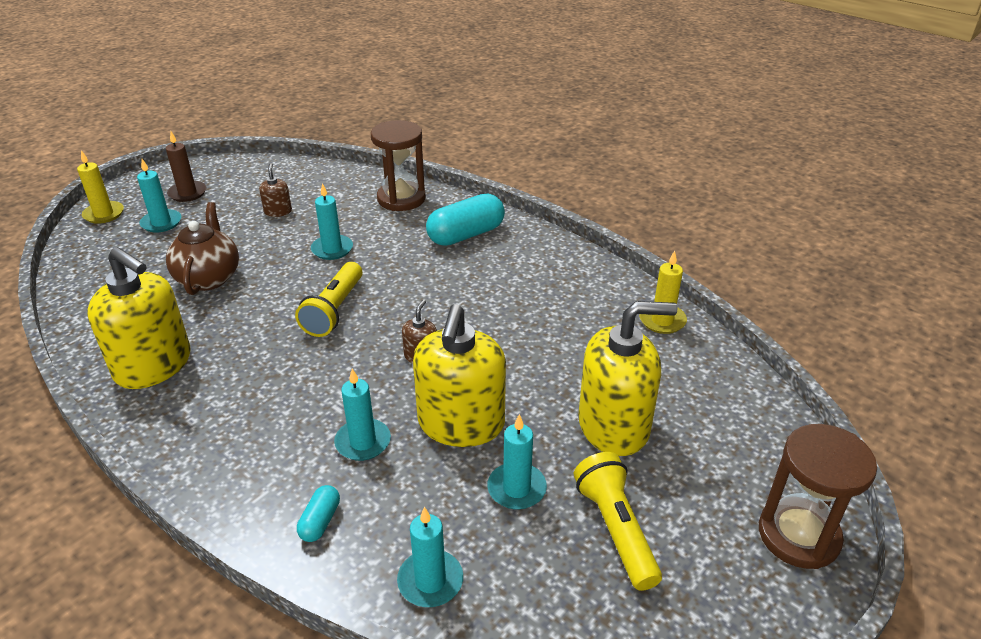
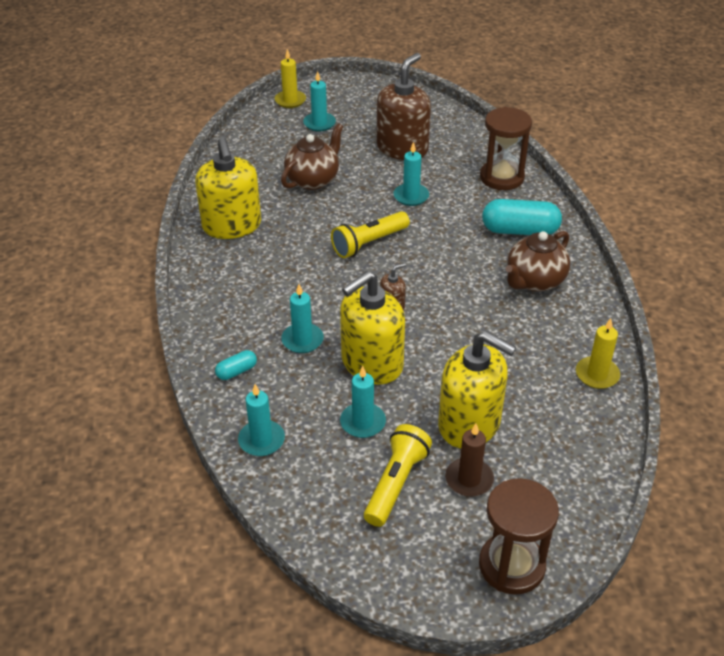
camera: 40 degrees right, 5 degrees up
brown candle [166,131,206,202] -> brown candle moved to [445,424,494,497]
brown soap dispenser [259,163,292,217] -> brown soap dispenser [377,53,431,160], size x2.28
none -> brown teapot [506,231,570,292]

